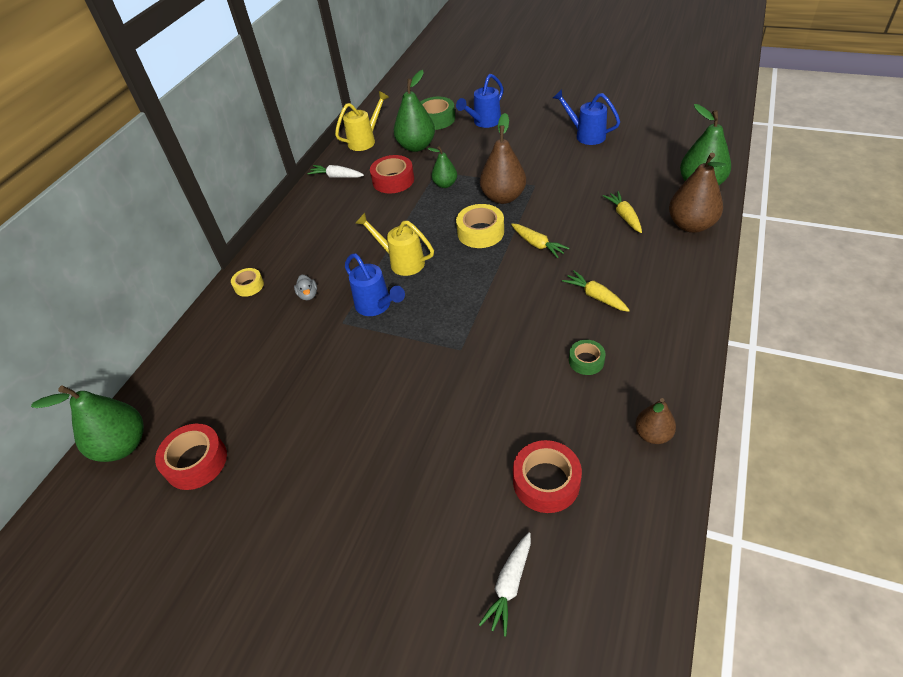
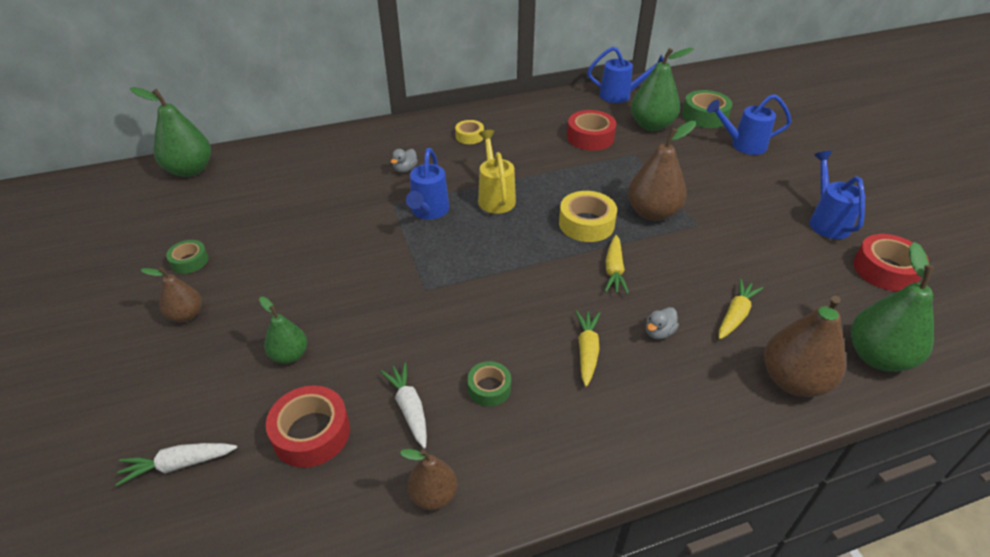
camera: 45 degrees right, 5 degrees down
red tape [155,424,227,490] -> red tape moved to [853,234,929,291]
yellow tape [231,268,264,297] -> yellow tape moved to [455,120,484,144]
white carrot [307,165,364,178] -> white carrot moved to [380,362,427,448]
yellow watering can [335,91,389,151] -> blue watering can [587,47,664,103]
green pear [427,146,457,188] -> green pear moved to [259,297,307,364]
none -> brown pear [141,267,202,323]
none -> green tape [166,240,209,274]
none -> grey duck [646,307,679,339]

